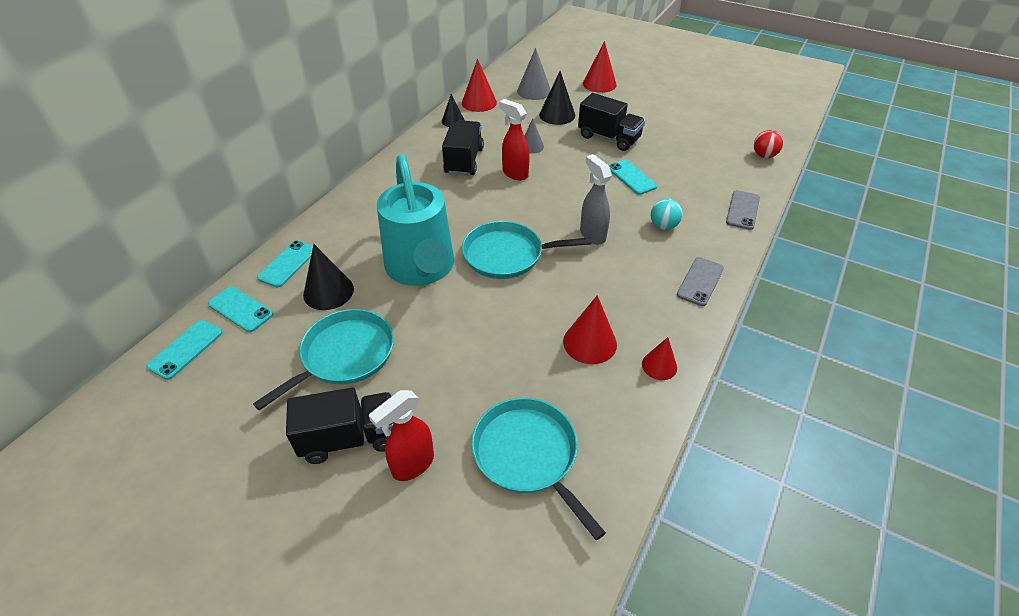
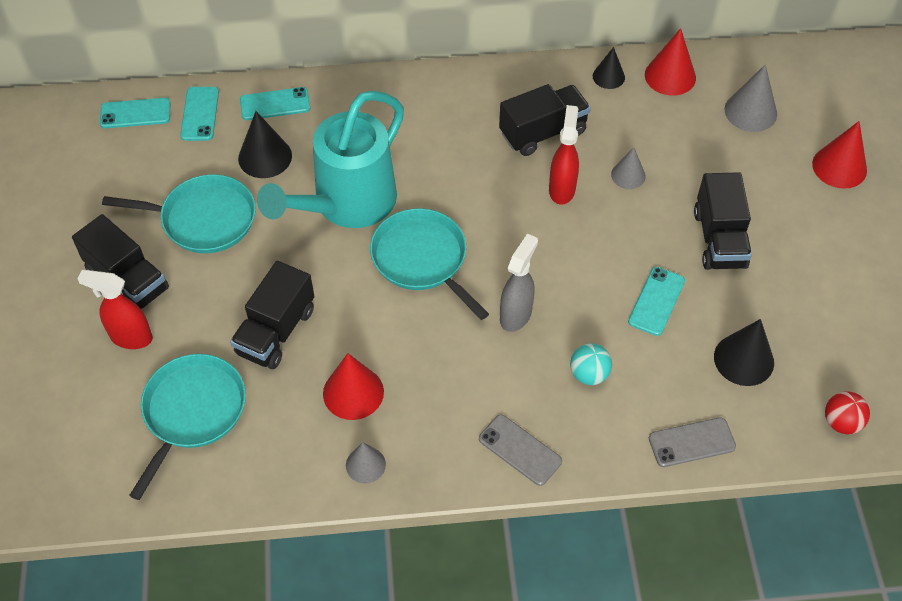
camera: 55 degrees right, 10 degrees up
black cone [539,71,575,125] -> black cone moved to [714,319,774,386]
red cone [642,337,677,380] -> grey cone [346,442,386,483]
grey phone [677,257,724,306] -> grey phone turned 45 degrees clockwise [479,414,562,486]
none -> black truck [230,261,314,369]

